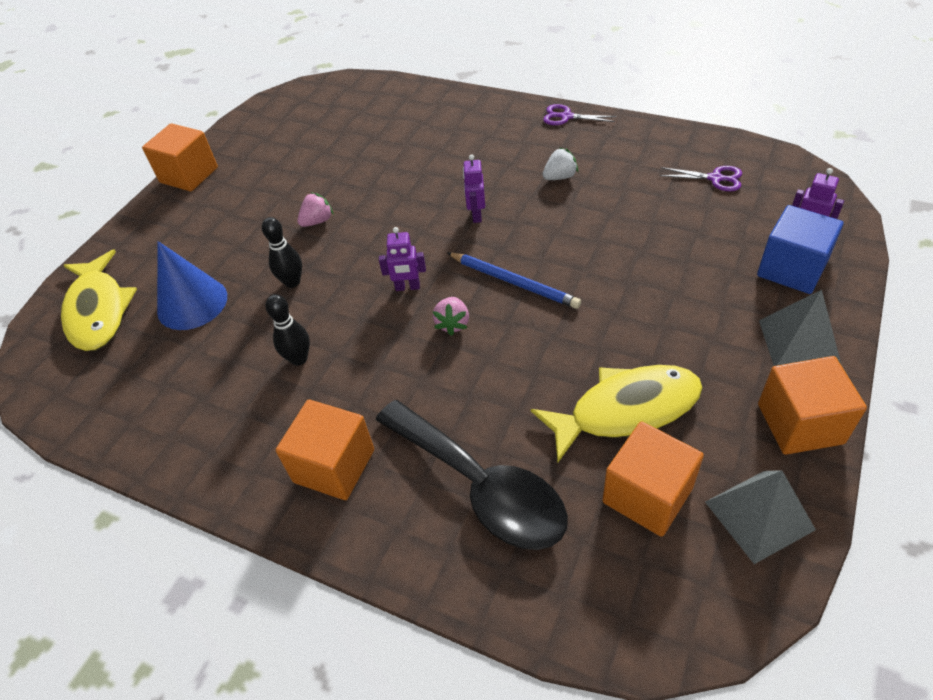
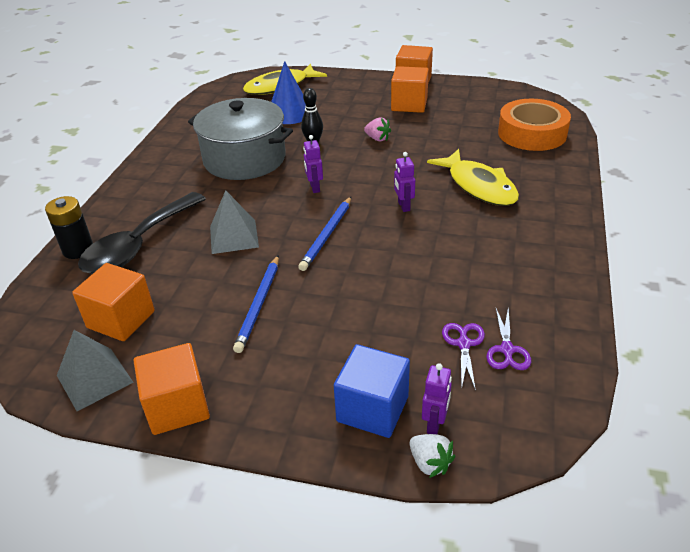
camera: 75 degrees right, 10 degrees down
black bowling pin [266,294,310,366] -> grey pot [188,98,293,180]
orange cube [276,400,374,500] -> orange cube moved to [391,66,429,113]
pink strawberry [433,297,469,336] -> none
purple robot [463,154,485,223] -> purple robot turned 90 degrees counterclockwise [394,152,415,212]
yellow fish [531,365,703,463] -> yellow fish moved to [427,149,519,206]
purple scissors [543,104,616,125] -> purple scissors moved to [442,323,485,391]
white strawberry [543,147,578,180] -> white strawberry moved to [410,434,455,478]
grey pyramid [759,290,842,366] -> grey pyramid moved to [210,190,259,254]
none -> black battery [45,196,93,259]
none -> blue pencil [233,255,279,353]
none -> orange tape [498,99,571,151]

